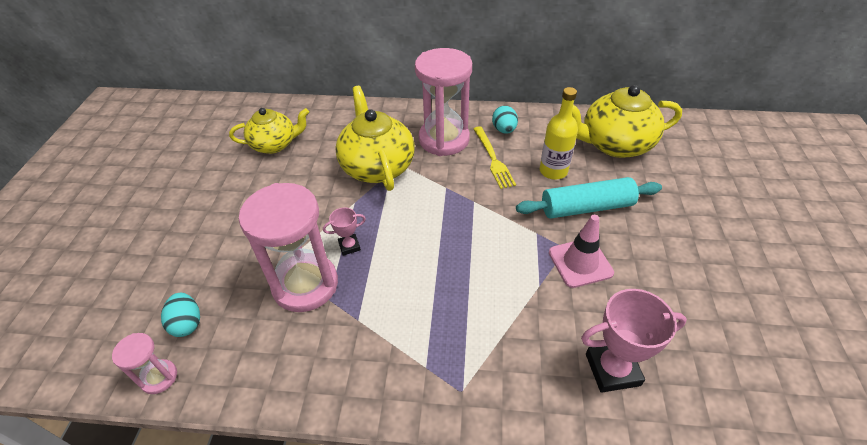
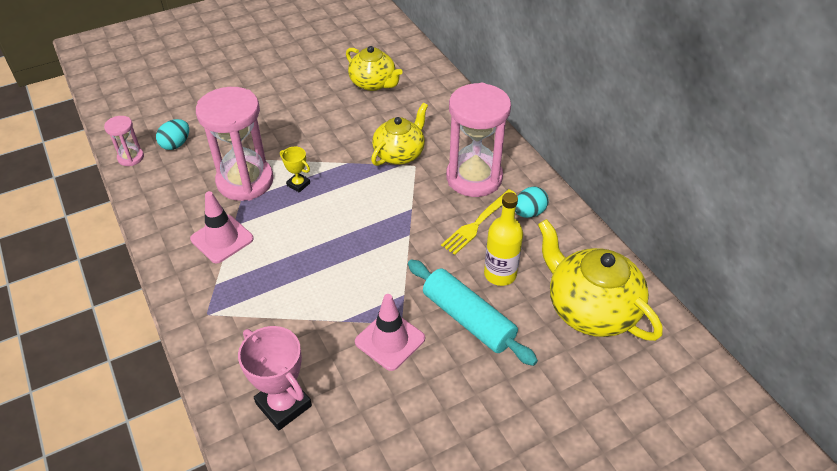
camera: 55 degrees right, 0 degrees up
pink trophy [323,207,366,256] -> yellow trophy [280,147,310,193]
yellow teapot [335,86,415,191] -> yellow teapot [371,103,428,166], size x0.66
none -> pink traffic cone [190,191,254,263]

